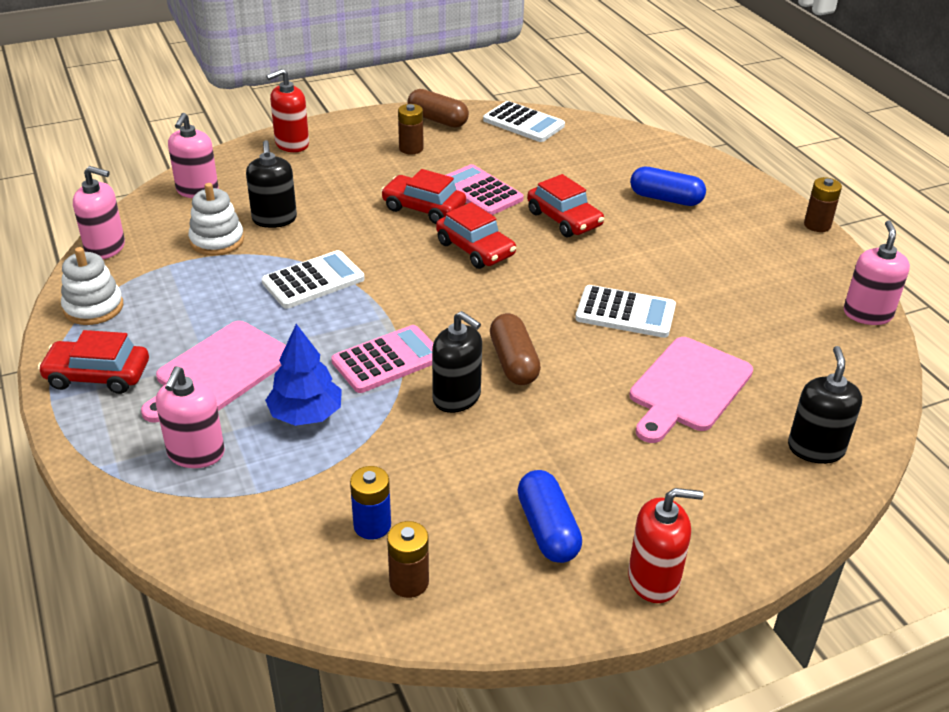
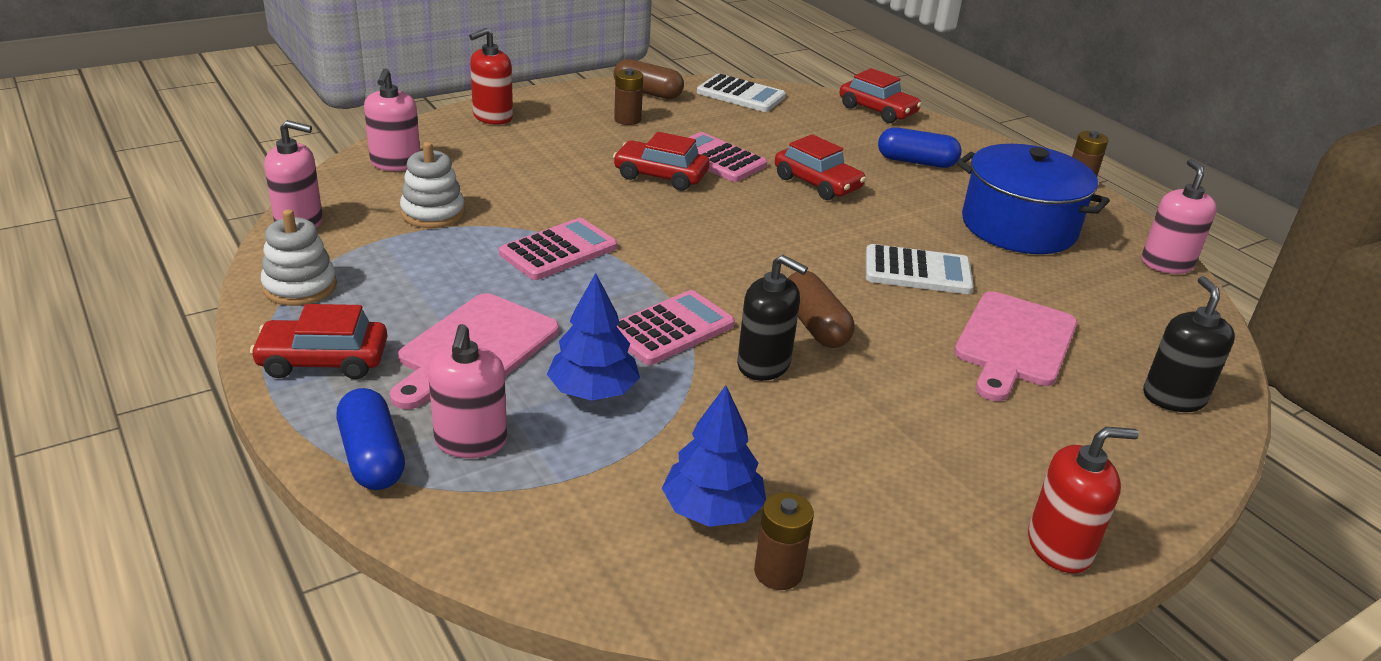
camera: 10 degrees left, 5 degrees down
black soap dispenser [246,140,297,228] -> none
white calculator [262,250,365,309] -> pink calculator [499,218,617,280]
blue battery [350,466,391,539] -> blue tree [662,385,766,527]
red car [436,202,516,269] -> red car moved to [840,68,922,123]
blue capsule [517,470,582,563] -> blue capsule moved to [337,388,405,490]
none -> blue pot [957,144,1110,254]

